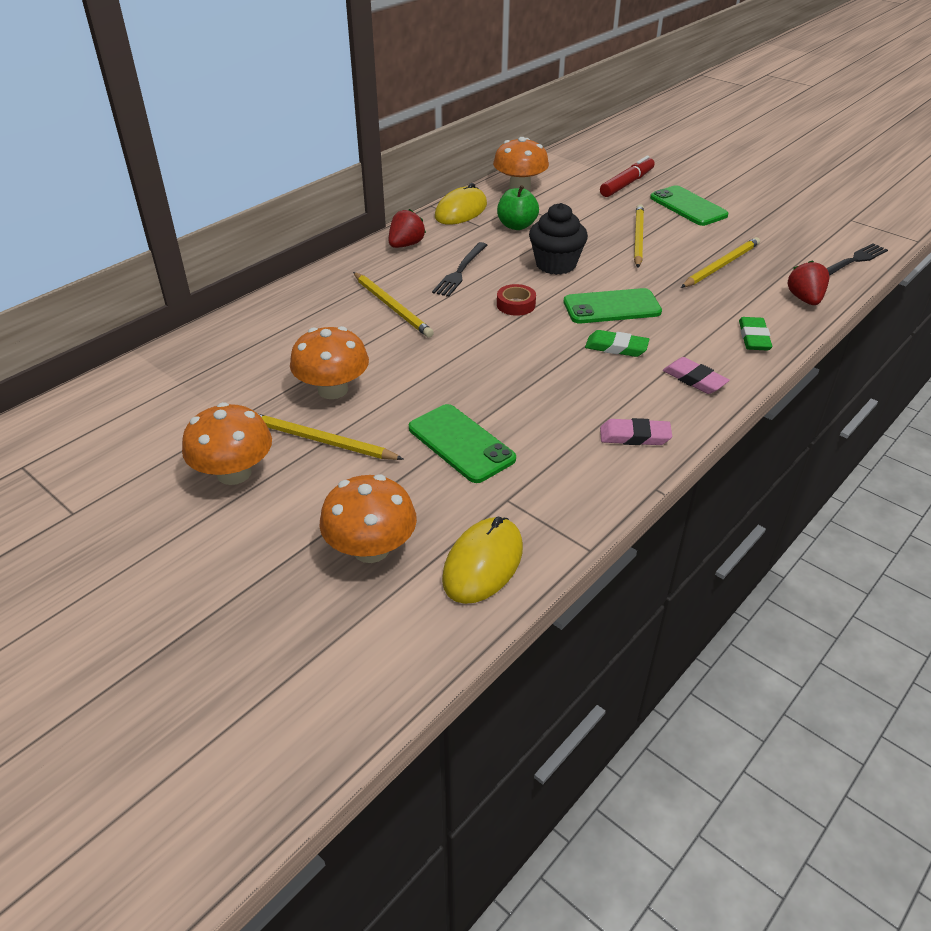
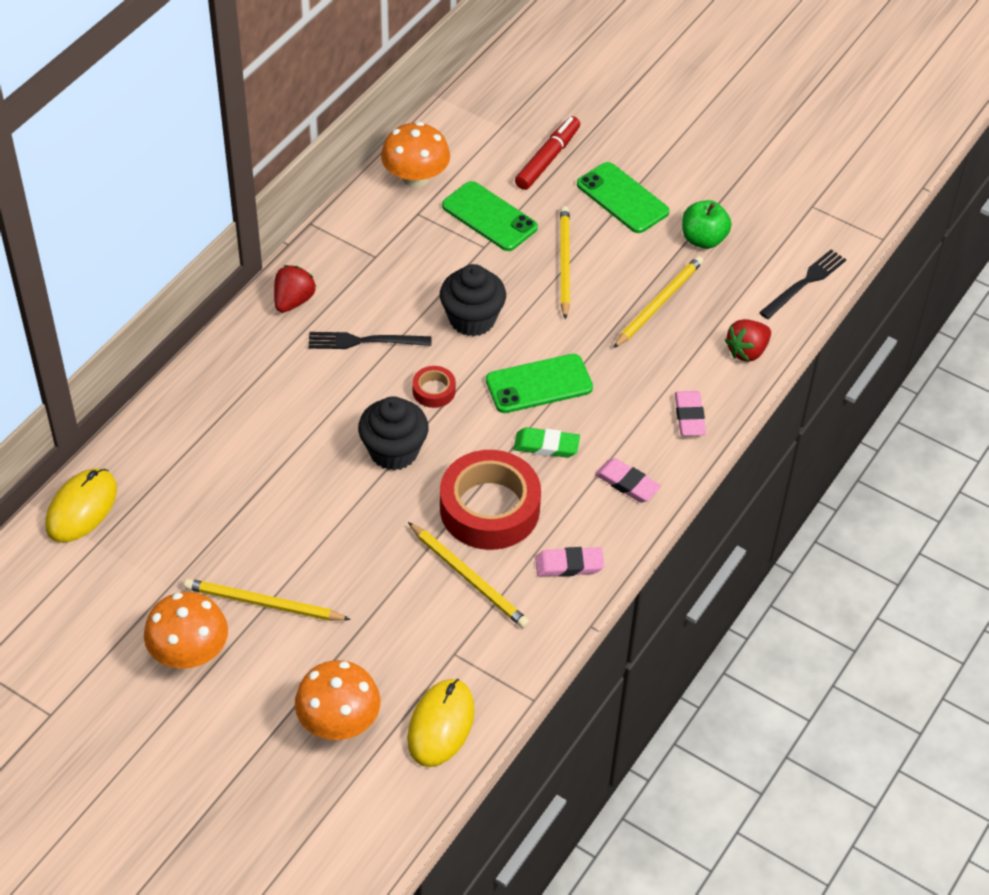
camera: 10 degrees left, 10 degrees up
orange mushroom [290,326,369,399] -> none
yellow pencil [353,272,434,338] -> yellow pencil moved to [408,522,529,628]
green phone [409,404,516,483] -> green phone moved to [442,181,538,251]
black fork [432,242,487,297] -> black fork turned 75 degrees clockwise [308,332,432,349]
yellow mouse [435,183,487,225] -> yellow mouse moved to [45,468,117,543]
green apple [497,185,539,230] -> green apple moved to [682,200,732,249]
green eraser [739,317,772,351] -> pink eraser [675,391,706,436]
red strawberry [787,260,829,305] -> red strawberry turned 120 degrees counterclockwise [724,319,771,362]
none -> black cupcake [358,396,428,471]
none -> red tape [440,450,541,550]

